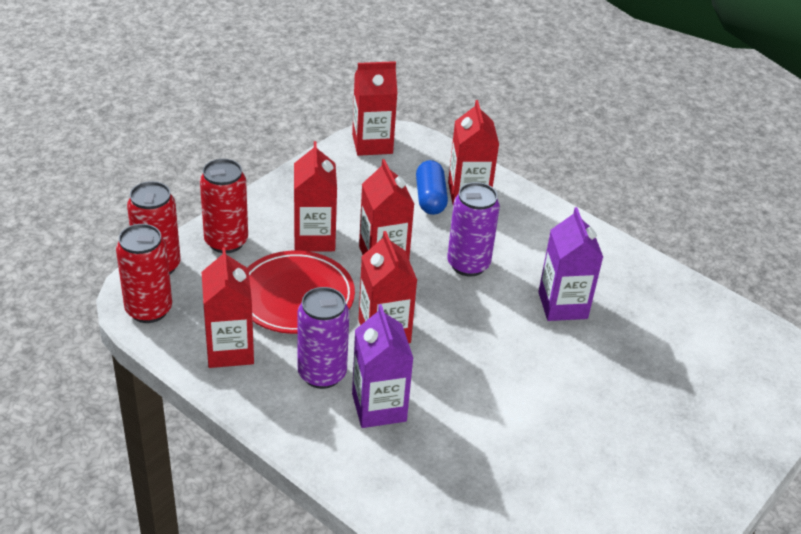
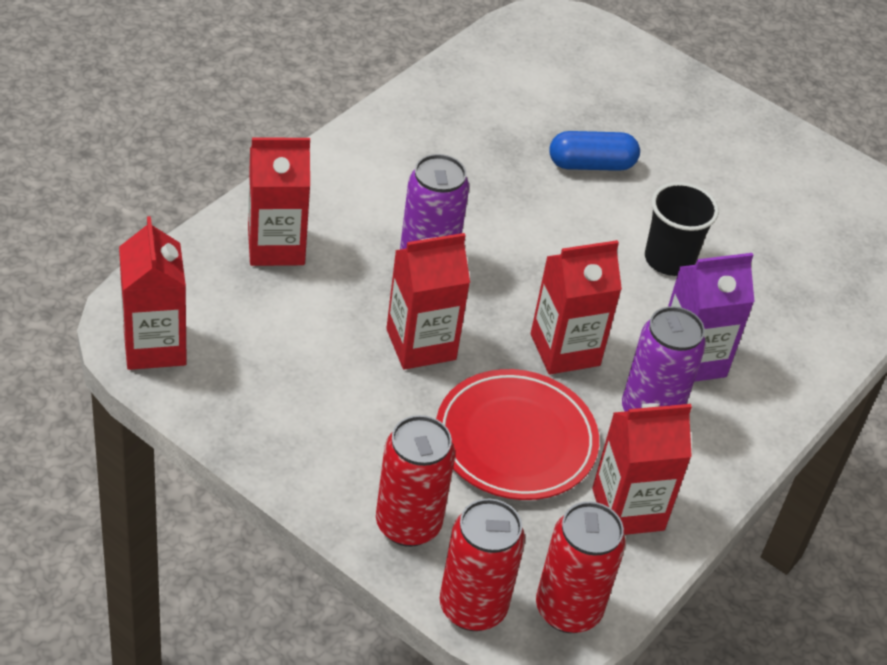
camera: 95 degrees left, 5 degrees up
red carton [294,141,337,252] -> none
blue capsule [416,160,448,215] -> blue capsule moved to [549,131,640,171]
purple carton [538,207,603,321] -> none
none -> black cup [645,182,719,276]

